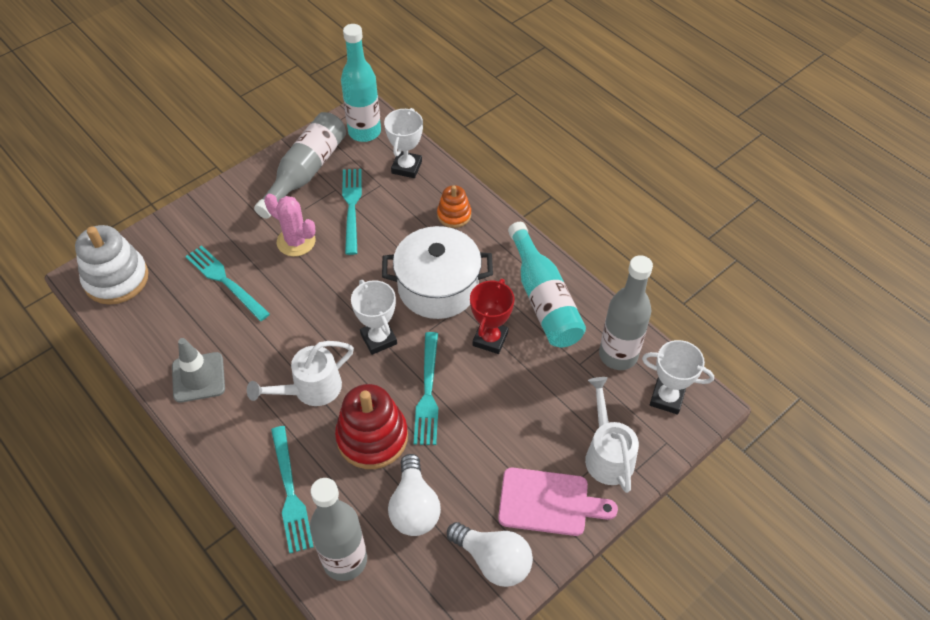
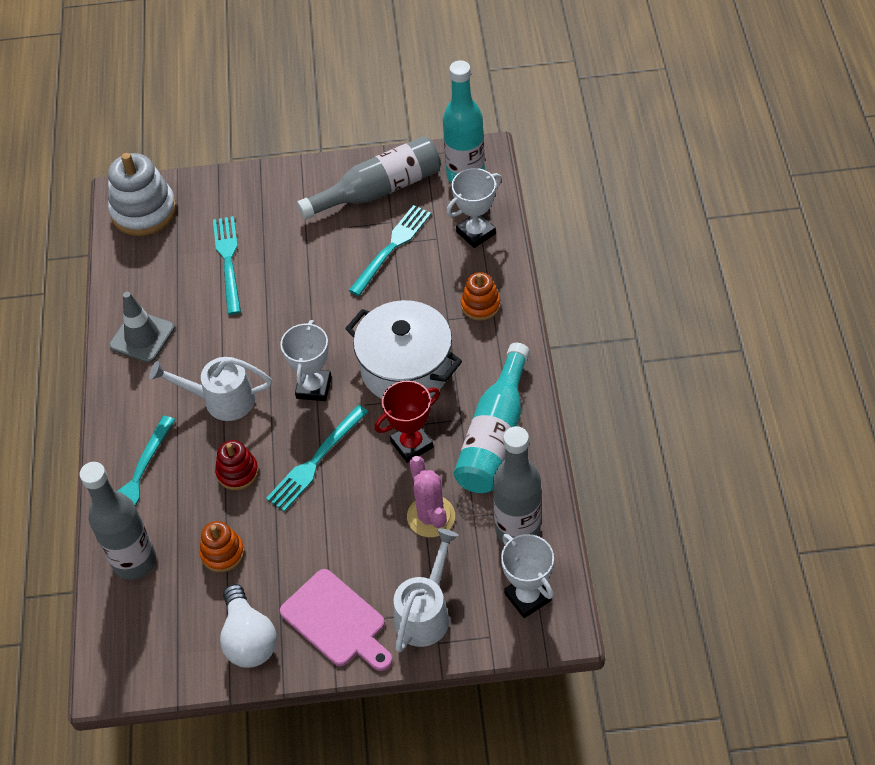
camera: 40 degrees right, 0 degrees up
pink cactus [264,194,316,256] -> pink cactus moved to [407,456,455,537]
red stacking toy [335,384,408,469] -> red stacking toy [215,440,259,490], size x0.56
white light bulb [388,454,441,536] -> orange stacking toy [199,521,244,572]

